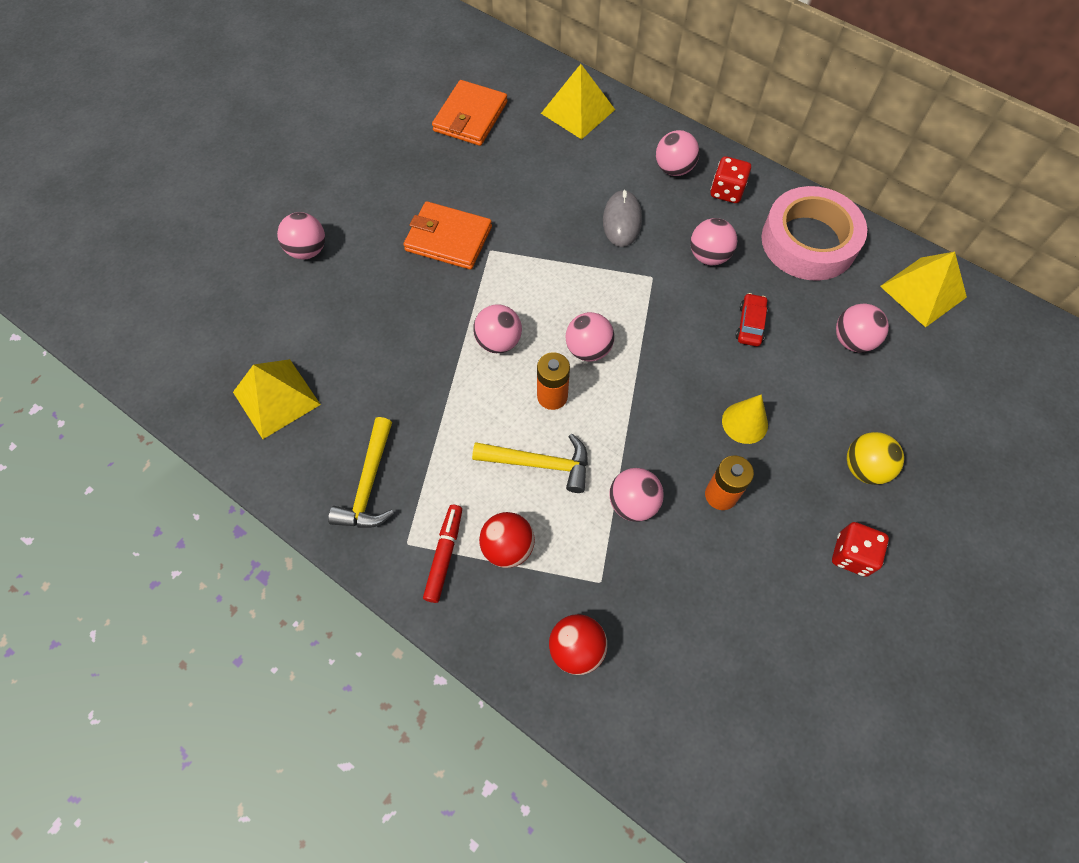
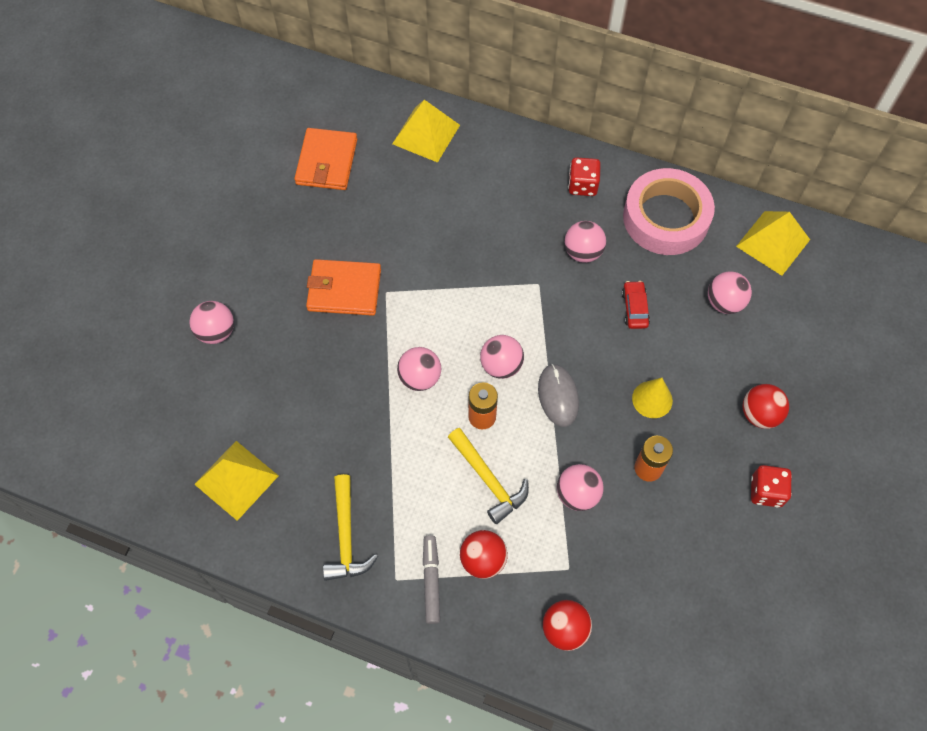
camera: 15 degrees left, 0 degrees up
red marker [423,505,462,603] -> grey marker [423,535,440,624]
yellow hammer [472,434,588,493] -> yellow hammer turned 60 degrees clockwise [448,428,529,524]
grey mouse [603,190,642,247] -> grey mouse moved to [538,364,579,427]
pink ball [656,130,700,176] -> none
yellow ball [847,432,904,485] -> red ball [743,384,789,429]

